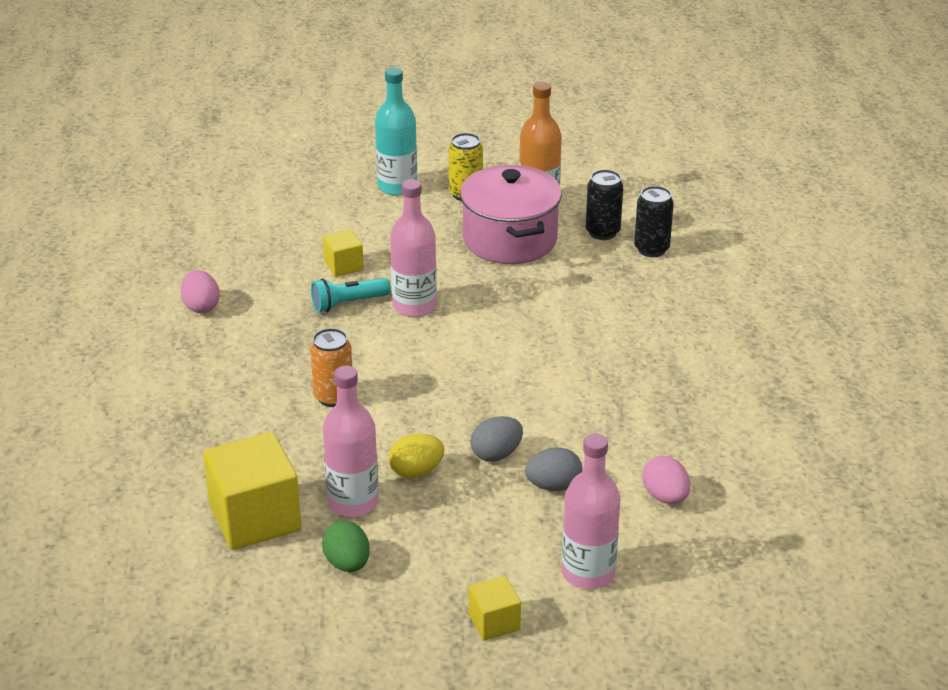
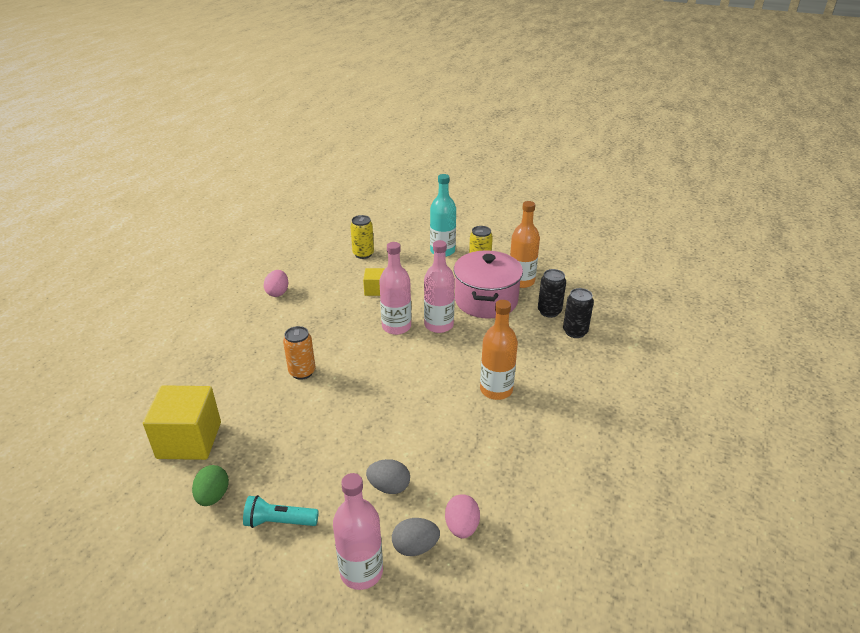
camera: 25 degrees right, 0 degrees up
turquoise flashlight [311,278,391,312] -> turquoise flashlight moved to [243,495,319,528]
pink bottle [323,366,379,517] -> pink bottle moved to [424,240,455,333]
yellow egg [389,434,445,478] -> none
yellow cube [468,575,521,641] -> none
grey egg [470,416,523,462] -> grey egg moved to [392,518,440,556]
none -> yellow can [350,215,374,259]
none -> orange bottle [480,300,518,400]

